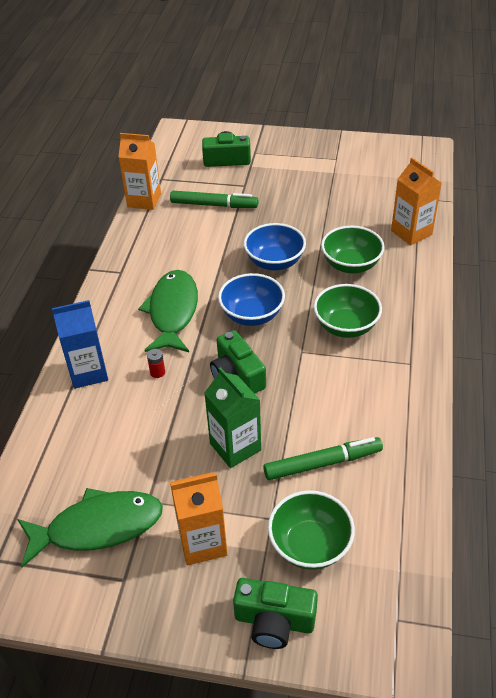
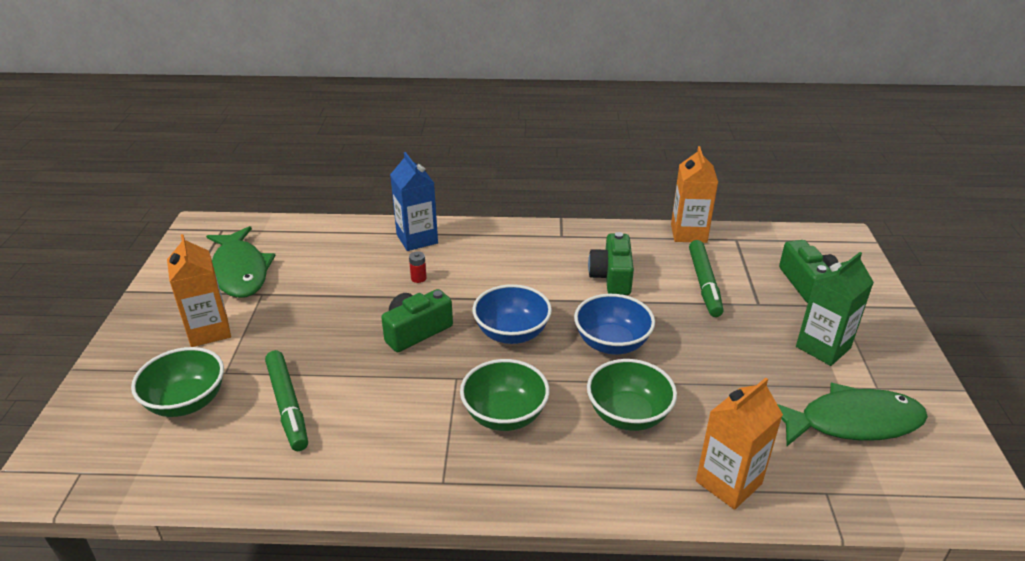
camera: 80 degrees right, 10 degrees down
green fish [138,270,198,352] -> green fish moved to [777,383,928,446]
green carton [204,367,261,468] -> green carton moved to [796,252,874,366]
green camera [233,578,318,649] -> green camera moved to [588,232,634,295]

